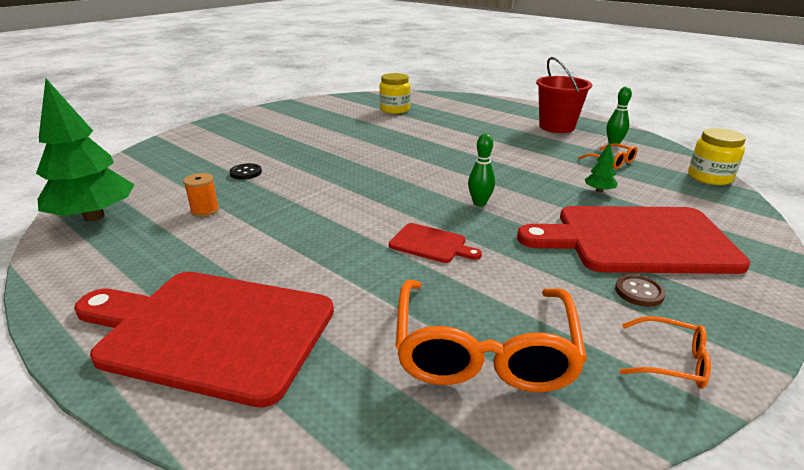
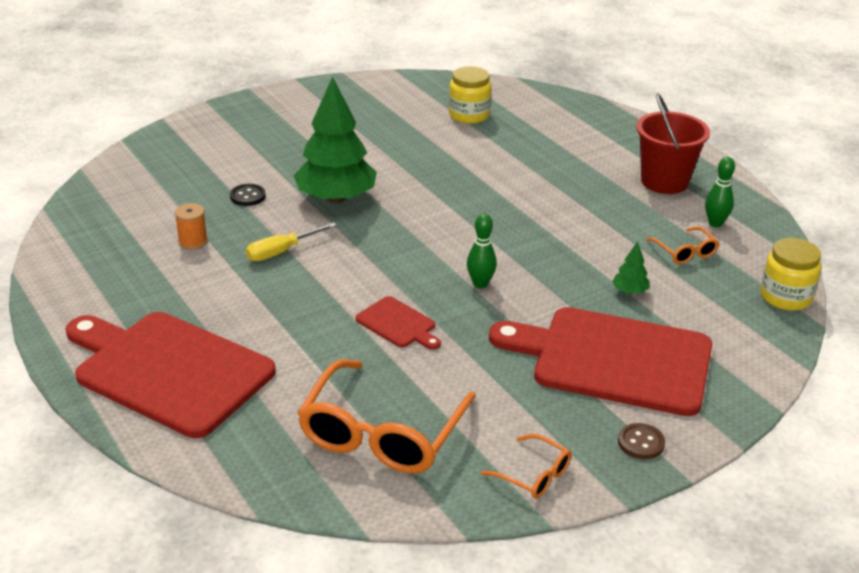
camera: 15 degrees right, 5 degrees up
green tree [36,79,134,222] -> green tree moved to [293,76,377,203]
brown button [615,274,666,307] -> brown button moved to [618,423,665,459]
none -> yellow screwdriver [246,222,337,261]

